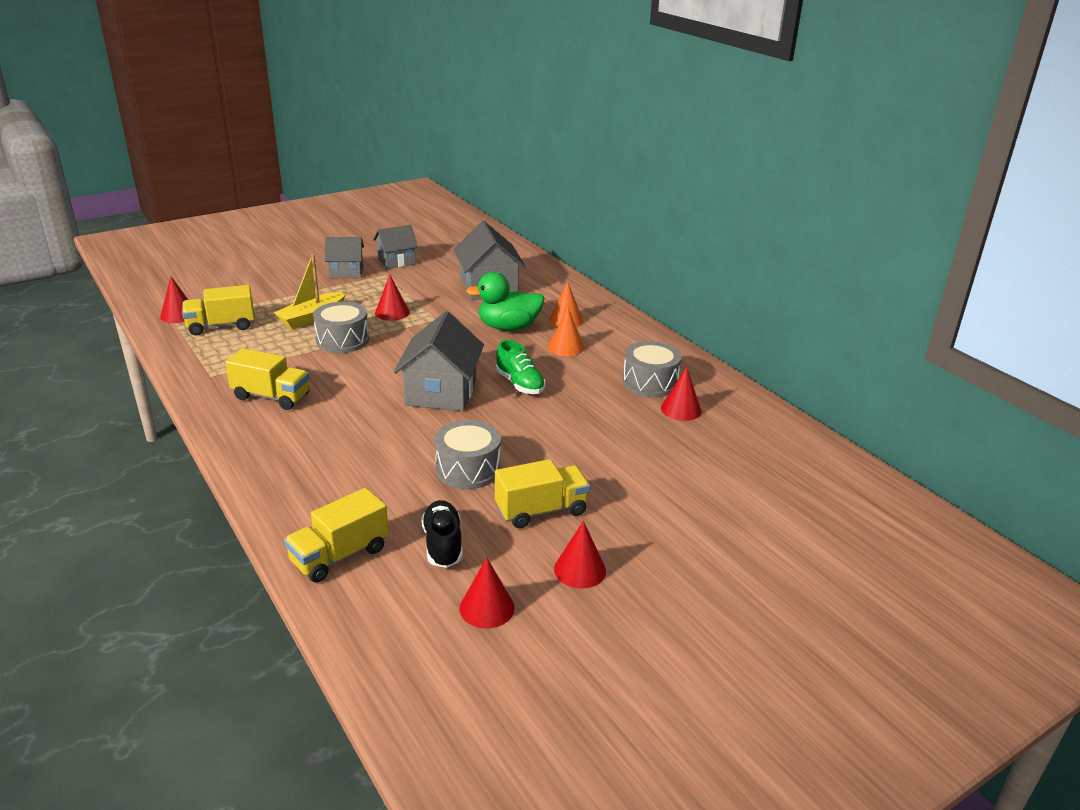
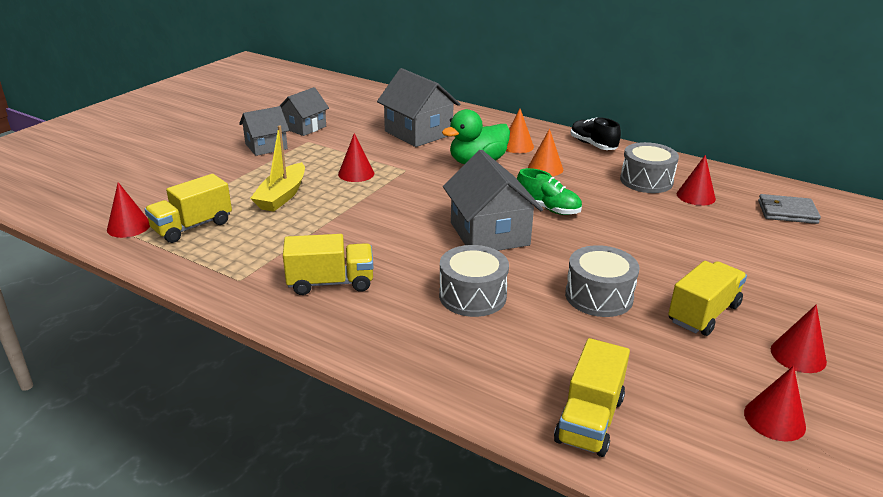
camera: 25 degrees left, 0 degrees up
grey drum [313,301,369,353] -> grey drum moved to [439,245,509,317]
black shoe [421,500,463,568] -> black shoe moved to [571,117,621,150]
none -> grey wallet [758,194,821,224]

